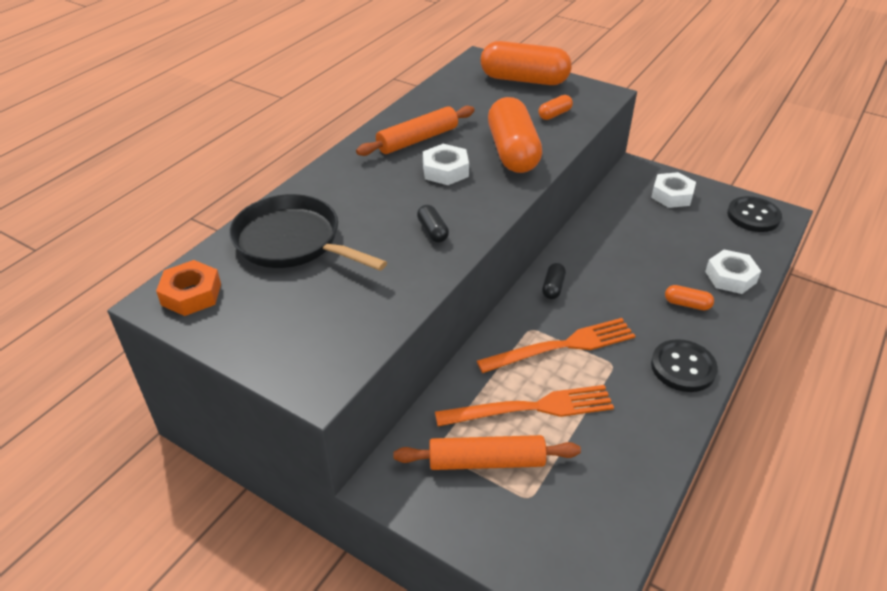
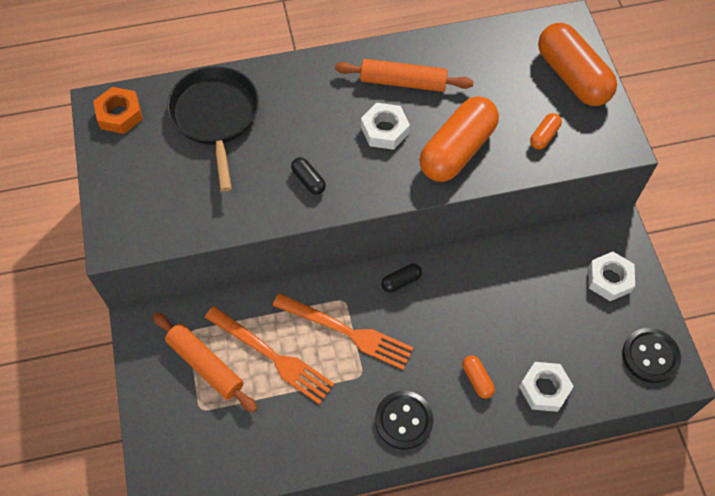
camera: 45 degrees right, 20 degrees up
black capsule [417,205,449,243] -> black capsule turned 60 degrees counterclockwise [291,157,326,195]
orange capsule [539,95,573,120] -> orange capsule turned 60 degrees counterclockwise [530,113,562,150]

